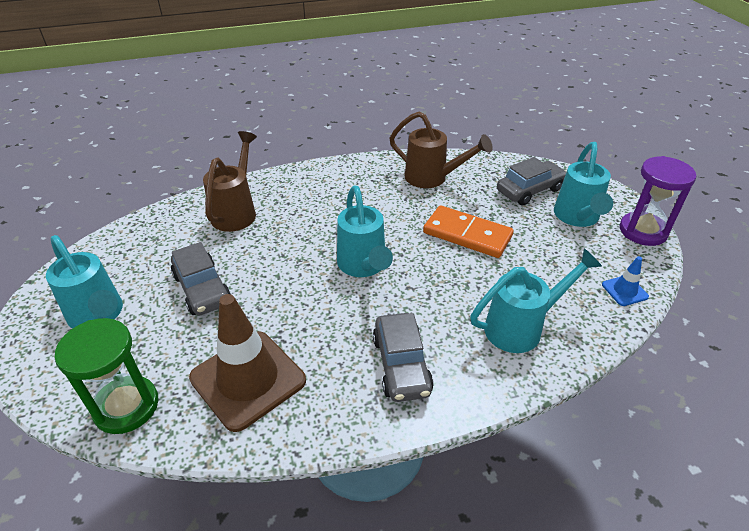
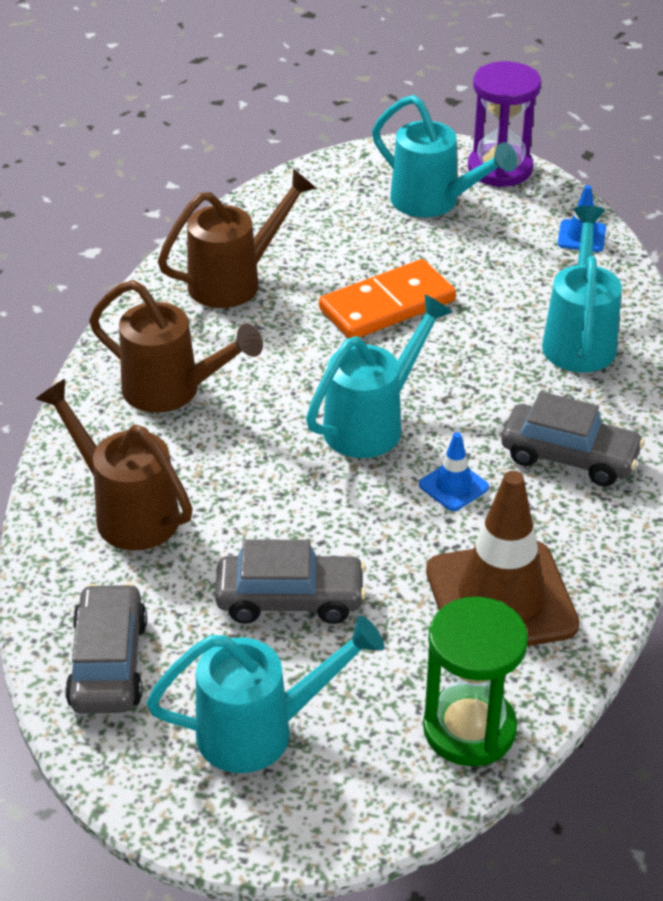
camera: 60 degrees left, 0 degrees up
turquoise watering can [337,186,393,277] -> turquoise watering can turned 60 degrees counterclockwise [306,294,453,458]
grey car [497,157,567,206] -> grey car moved to [65,583,147,714]
none -> brown watering can [89,280,263,413]
none -> blue traffic cone [419,432,489,511]

